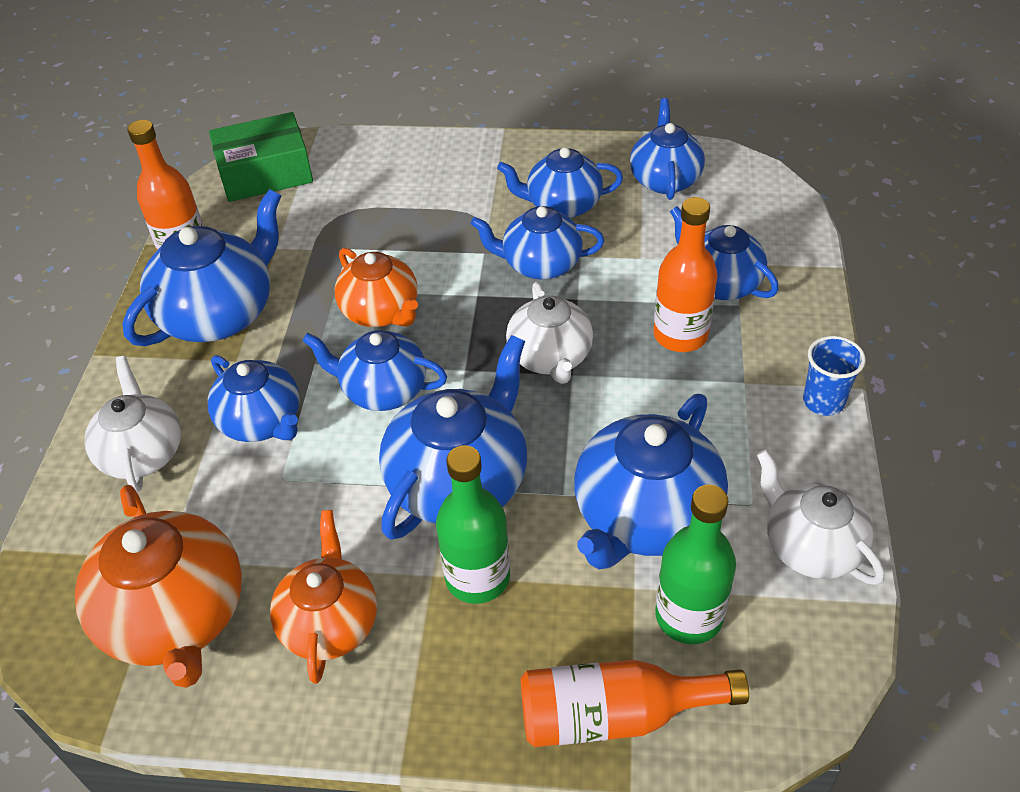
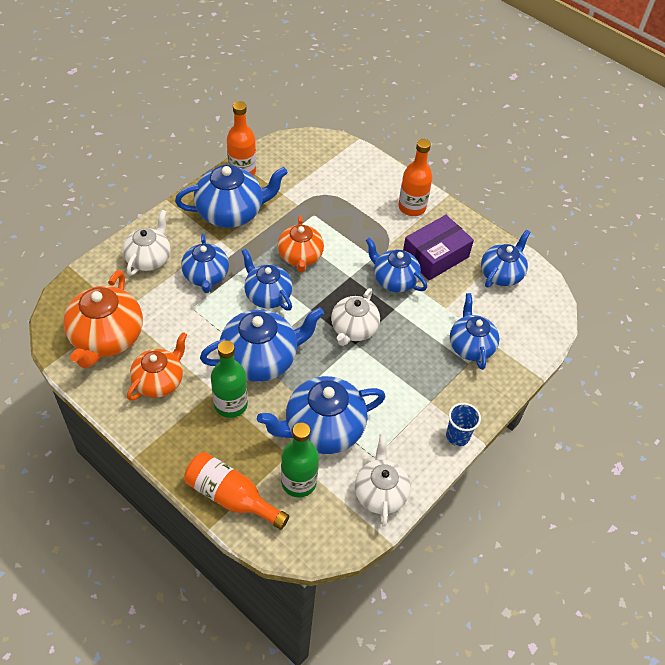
camera: 30 degrees right, 5 degrees up
green box [209,112,313,202] -> none
blue teapot [497,147,623,218] -> purple box [403,215,474,280]
orange bottle [653,197,718,352] -> orange bottle moved to [398,139,432,216]

